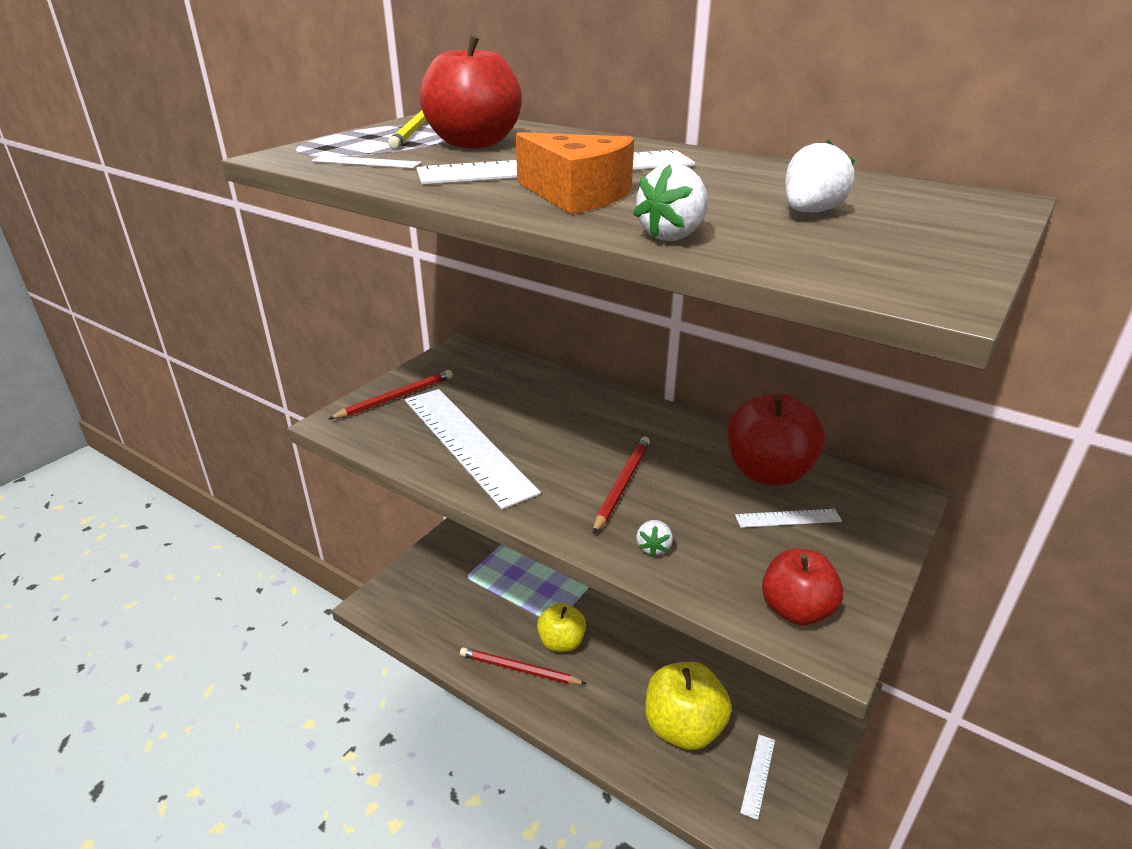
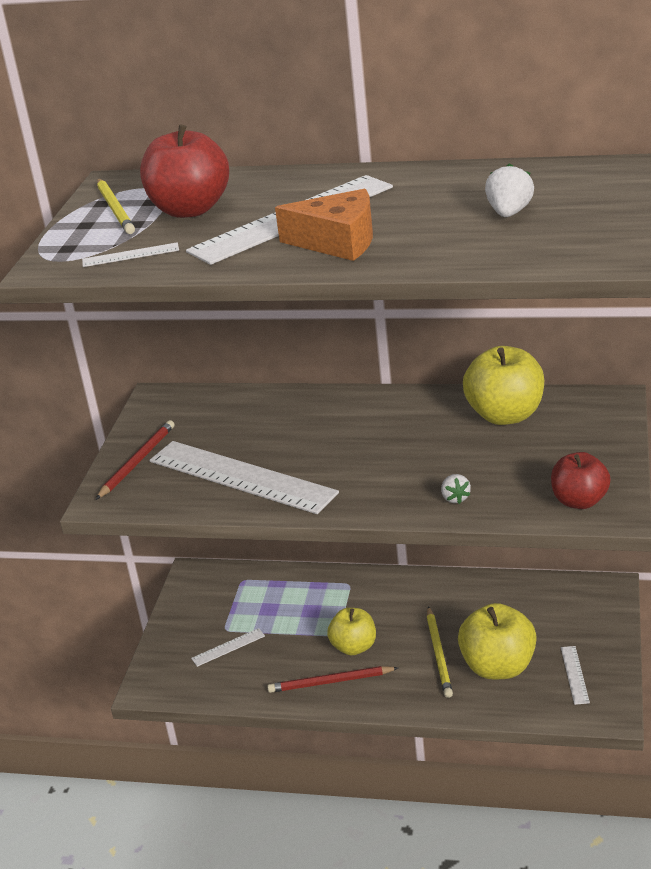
camera: 20 degrees left, 0 degrees up
red pencil [593,437,650,534] -> none
white strawberry [633,163,709,241] -> none
red apple [727,393,825,486] -> yellow apple [463,346,544,425]
white ruler [735,509,842,528] -> white ruler moved to [191,628,265,667]
none -> yellow pencil [427,606,453,698]

